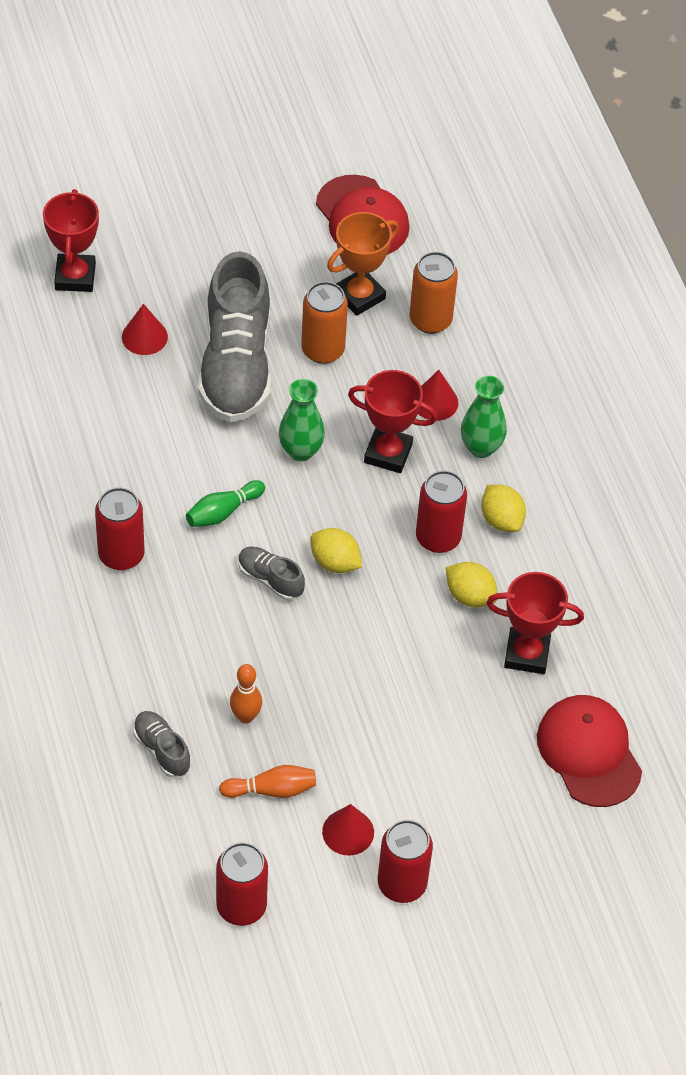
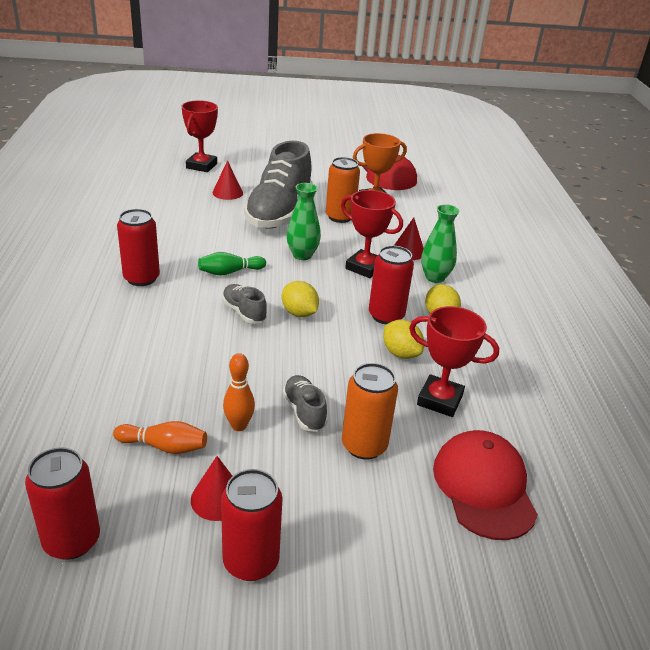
camera: 15 degrees right, 20 degrees down
grey shoe [133,711,191,778] -> grey shoe moved to [283,375,328,432]
orange bowling pin [230,664,262,724] -> orange bowling pin moved to [223,353,255,431]
orange can [410,252,458,334] -> orange can moved to [342,363,398,460]

